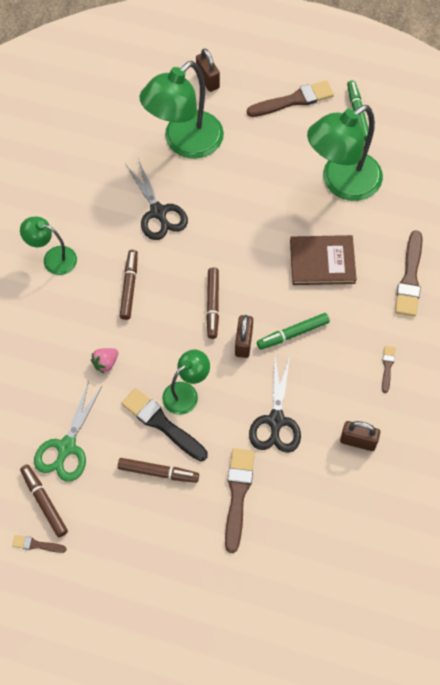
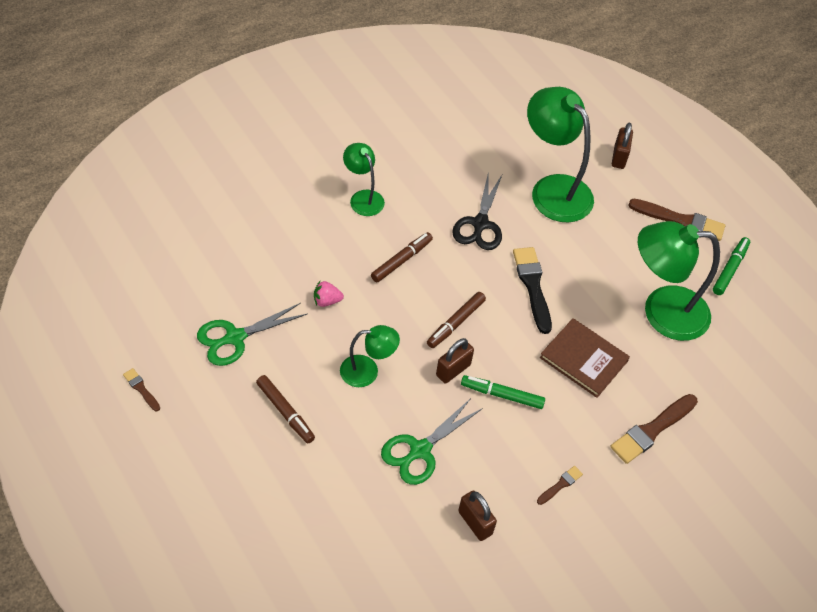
camera: 35 degrees right, 10 degrees down
brown marker [20,464,68,537] -> none
black brush [121,388,208,461] -> black brush moved to [513,247,552,334]
green lamp [139,61,224,159] -> green lamp turned 60 degrees clockwise [527,87,594,222]
brown brush [225,448,255,553] -> none
black scissors [249,356,301,453] -> green scissors [381,398,483,485]

